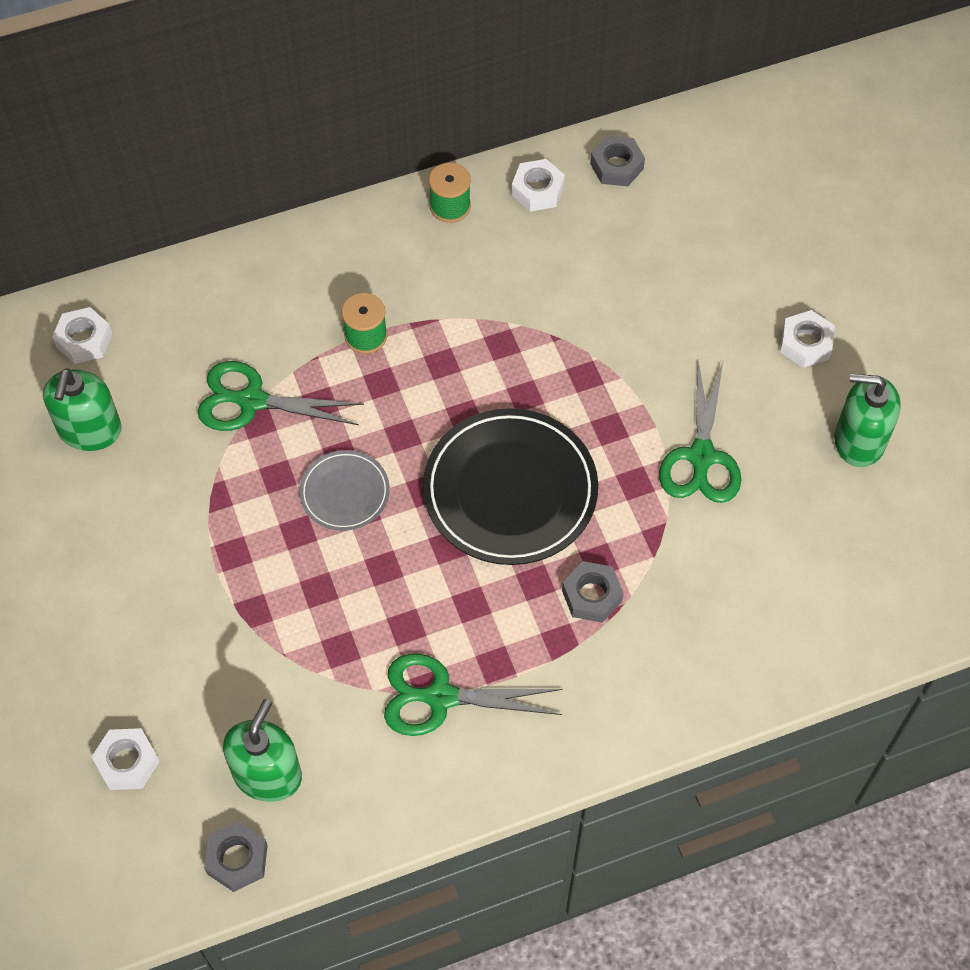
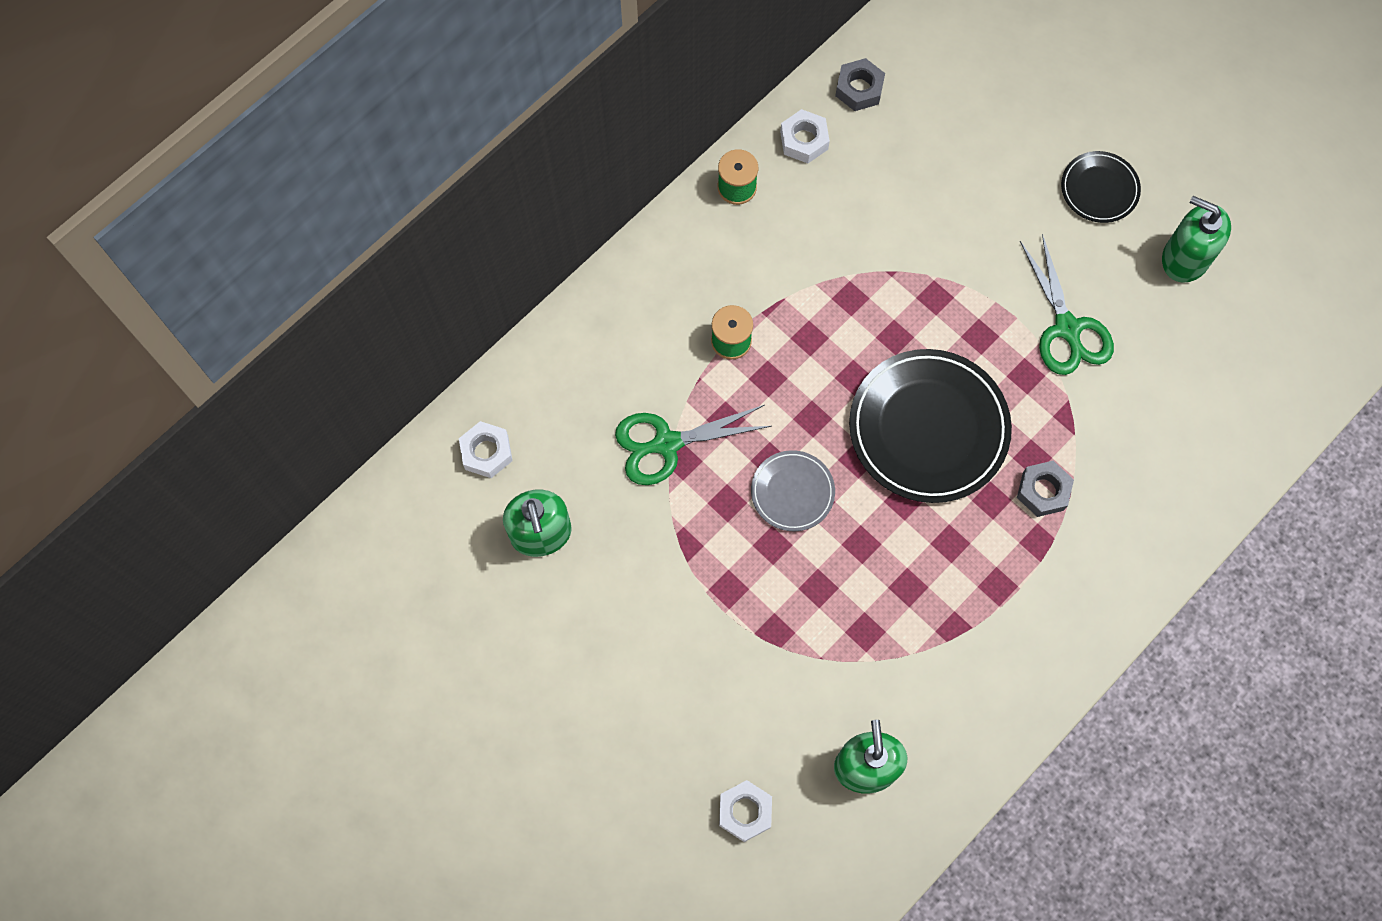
camera: 25 degrees left, 10 degrees up
grey nut [204,821,268,892] -> none
green scissors [384,653,563,736] -> none
white nut [780,310,835,368] -> black plate [1061,151,1141,223]
green soap dispenser [835,374,900,467] -> green soap dispenser turned 45 degrees clockwise [1162,196,1231,283]

